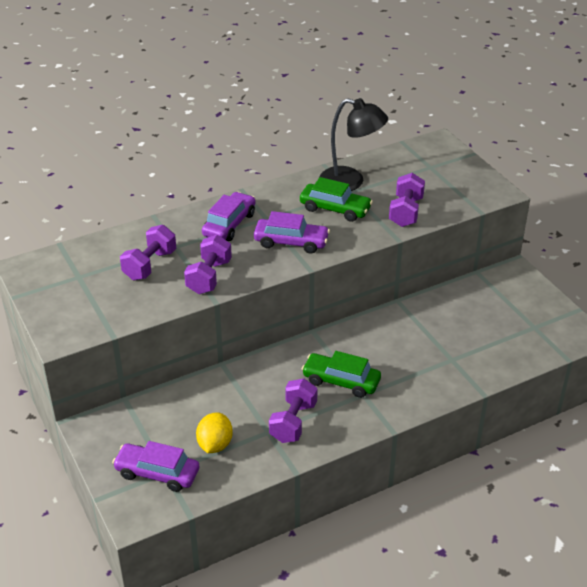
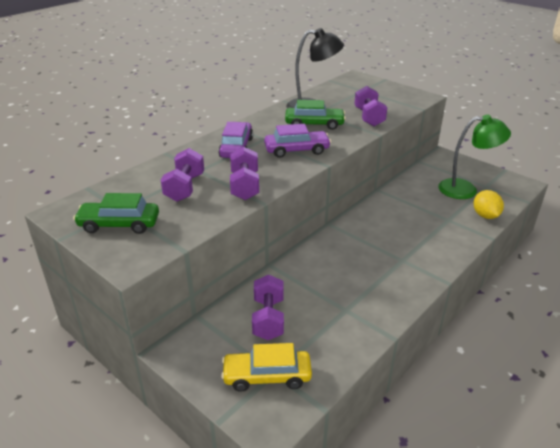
camera: 20 degrees left, 5 degrees down
purple car [112,441,199,492] -> yellow car [221,343,312,392]
yellow lemon [196,413,233,453] -> yellow lemon moved to [474,190,504,219]
purple dumbbell [269,379,318,443] -> purple dumbbell moved to [252,275,284,340]
green car [302,351,381,398] -> green car moved to [73,193,159,234]
none -> green lamp [438,115,511,199]

